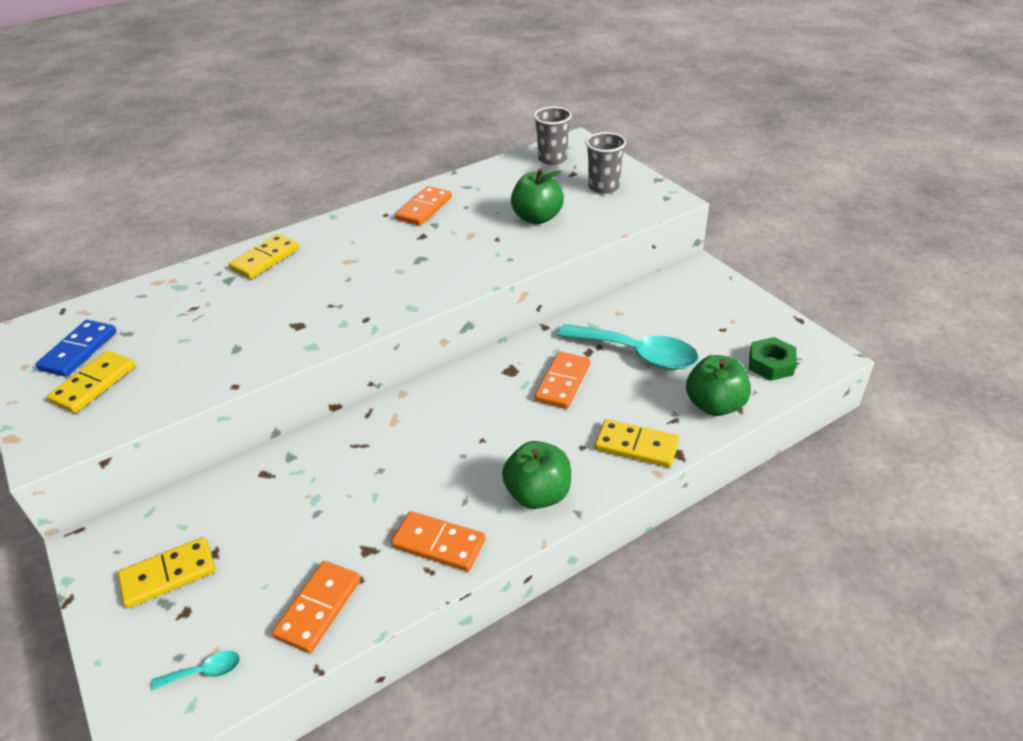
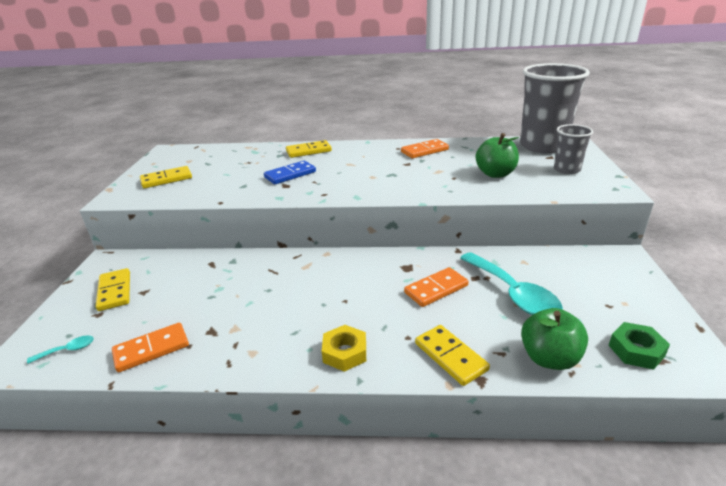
camera: 35 degrees right, 10 degrees down
blue domino [35,320,116,377] -> blue domino moved to [264,161,316,184]
yellow domino [118,537,216,608] -> yellow domino turned 60 degrees clockwise [96,268,130,311]
turquoise spoon [152,651,240,690] -> turquoise spoon turned 45 degrees counterclockwise [27,335,94,364]
orange domino [391,511,485,571] -> none
green apple [502,441,571,509] -> yellow nut [322,325,366,372]
grey cup [533,107,572,165] -> grey cup [520,63,590,153], size x1.98

